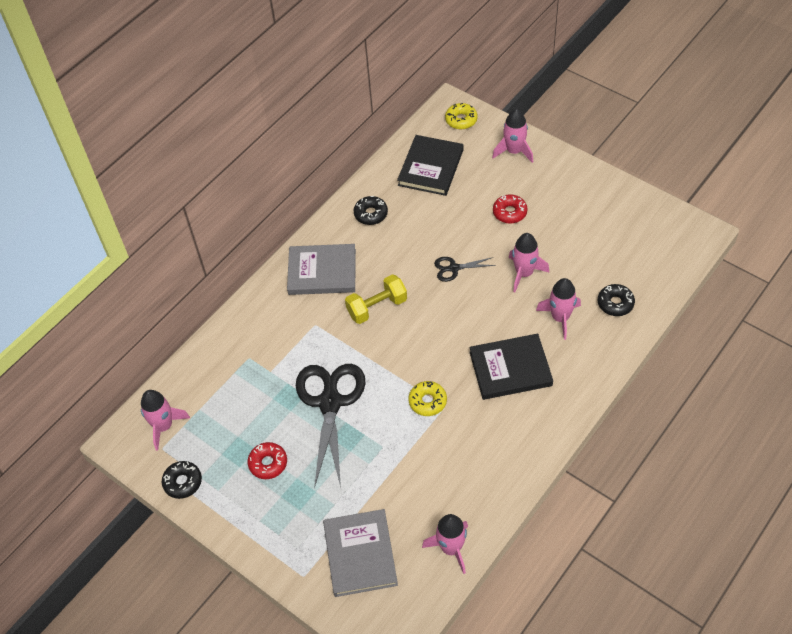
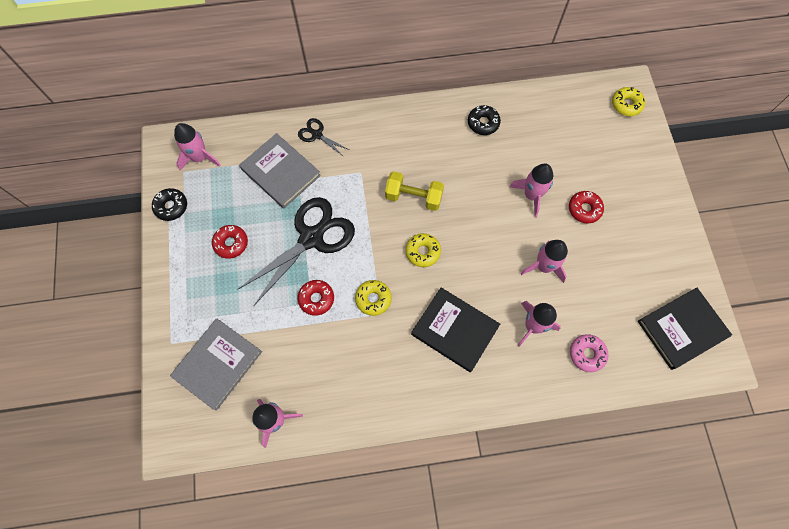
camera: 40 degrees right, 15 degrees up
grey book [287,244,356,295] -> grey book moved to [239,133,321,208]
black book [397,135,463,196] -> black book moved to [638,288,732,370]
black scissors [434,257,496,282] -> black scissors moved to [298,118,349,157]
pink rocket [492,109,533,163] -> pink rocket moved to [510,163,553,217]
black donut [598,284,635,316] -> pink donut [570,334,609,372]
none -> red donut [298,280,334,316]
none -> yellow donut [406,233,441,267]

